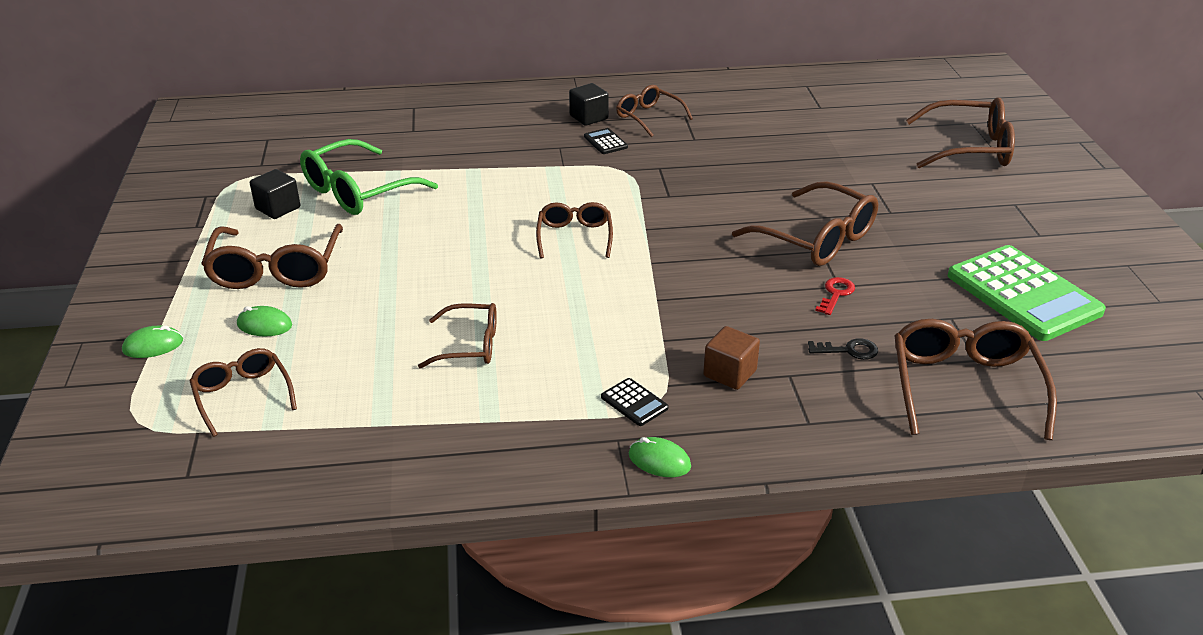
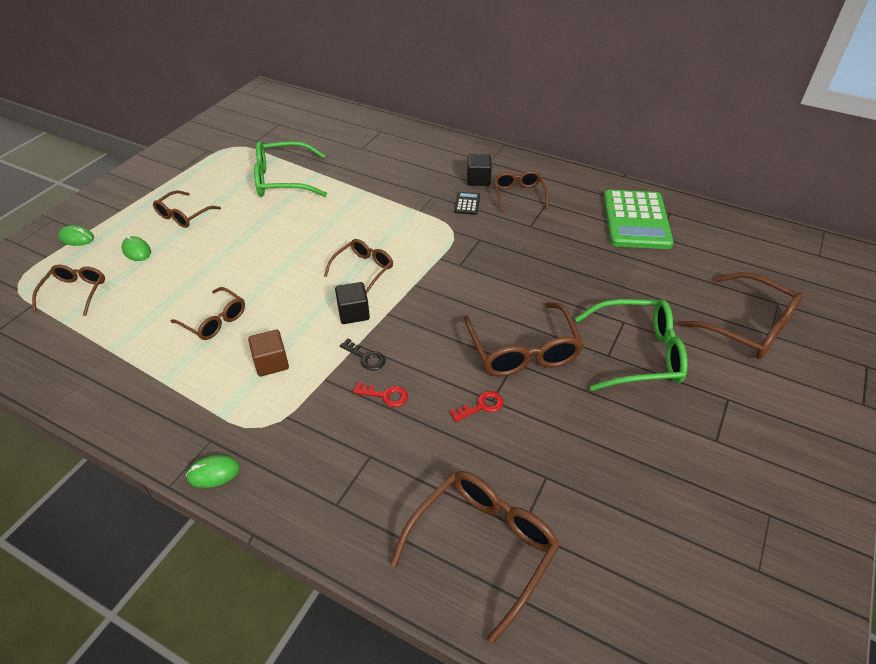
camera: 35 degrees right, 10 degrees up
brown glasses [201,224,343,289] -> brown glasses [153,190,221,228], size x0.62
black cube [250,169,300,219] -> black cube moved to [335,282,370,324]
black calculator [601,378,669,426] -> none
green mouse [629,437,691,477] -> green mouse turned 75 degrees counterclockwise [186,455,240,488]
brown cube [703,326,760,390] -> brown cube moved to [248,330,289,377]
black key [808,338,878,360] -> black key moved to [340,338,386,371]
green calculator [947,245,1106,341] -> green calculator moved to [604,190,674,249]
none -> red key [353,382,408,407]
none -> green glasses [575,299,688,391]

